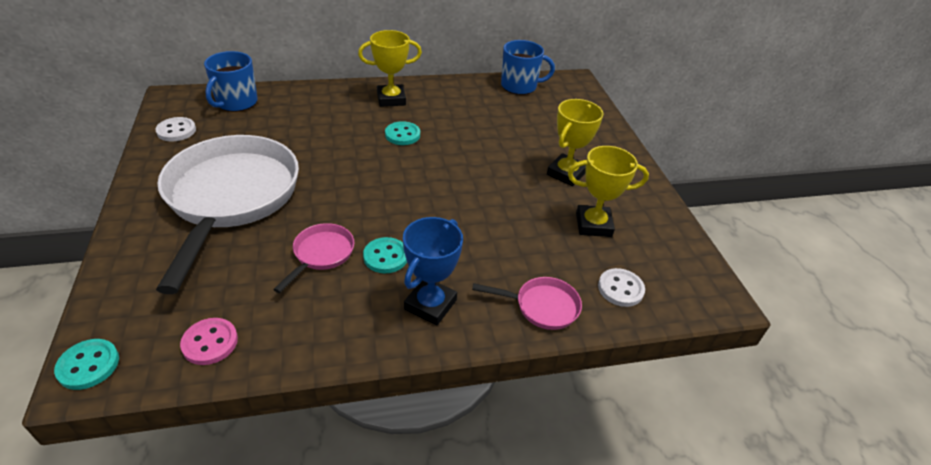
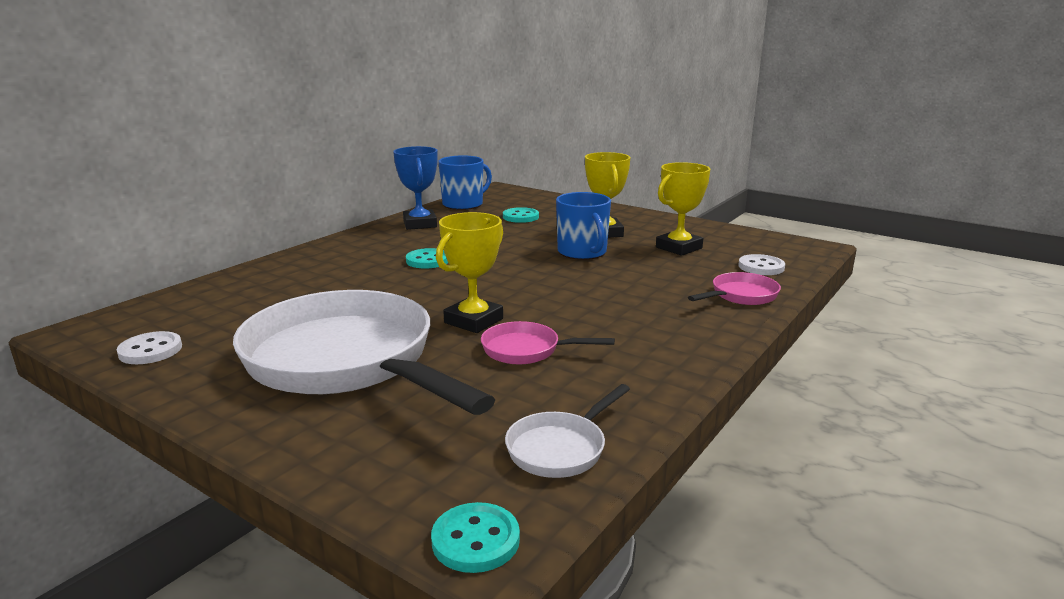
camera: 40 degrees left, 20 degrees down
pink button [180,318,238,365] -> white pan [505,384,630,478]
blue mug [204,51,258,112] -> blue mug moved to [556,192,611,260]
pink pan [273,223,354,293] -> pink pan turned 60 degrees counterclockwise [481,321,615,364]
yellow trophy [358,30,422,107] -> yellow trophy moved to [436,212,503,333]
turquoise button [363,237,407,273] -> turquoise button moved to [503,207,539,223]
blue trophy [403,217,463,326] -> blue trophy moved to [393,146,438,230]

